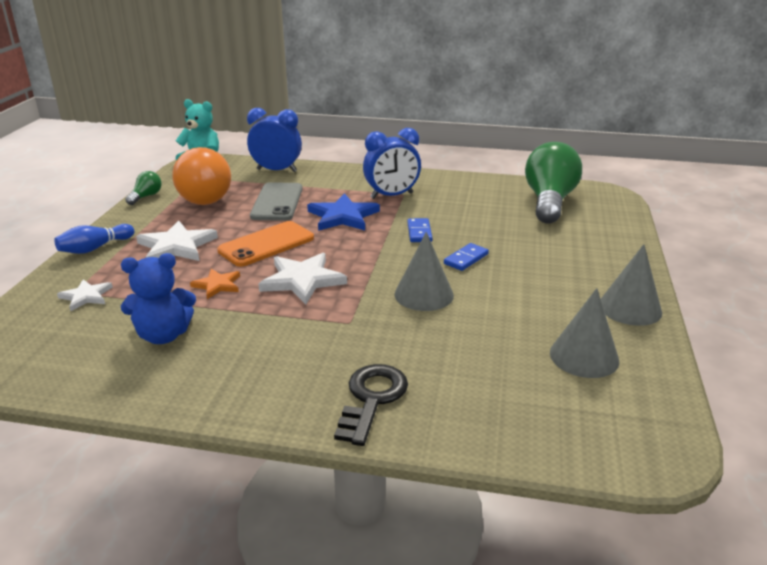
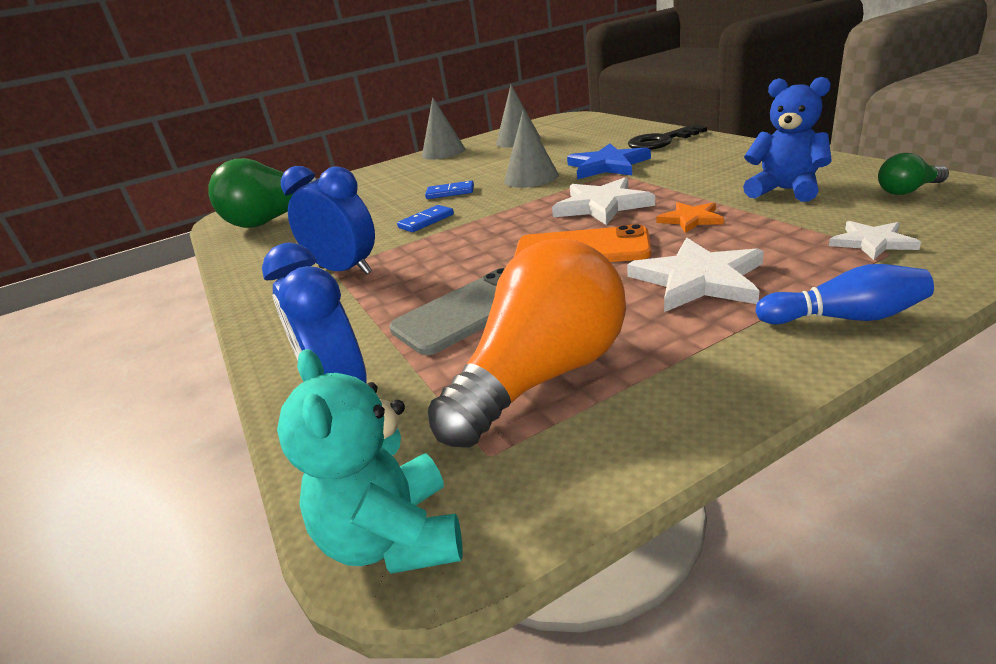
camera: 125 degrees left, 0 degrees up
green light bulb [125,171,161,205] -> green light bulb moved to [878,153,949,195]
blue star [307,193,380,231] -> blue star moved to [567,144,651,179]

